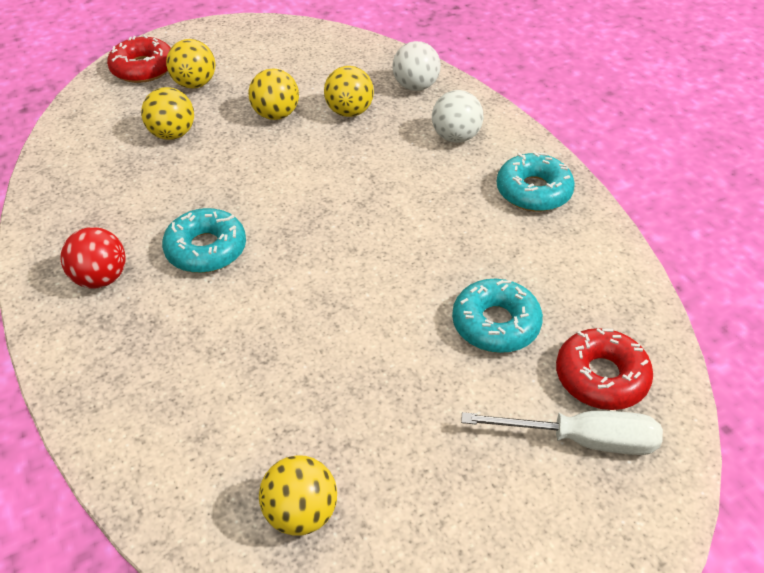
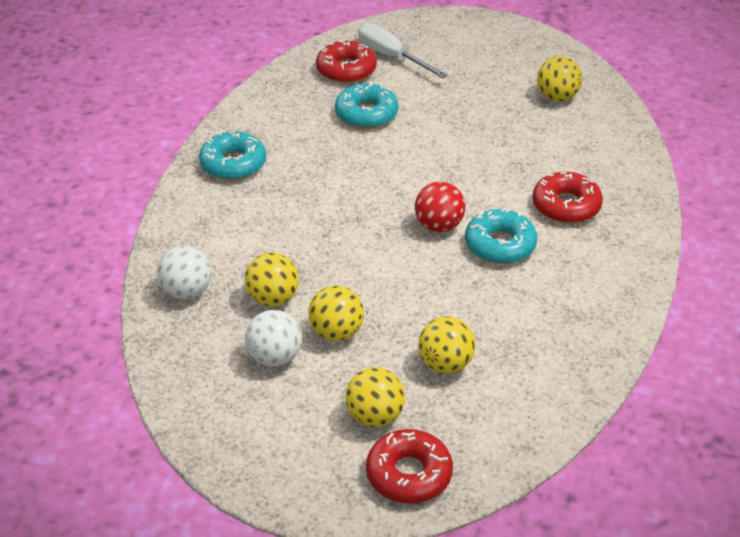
camera: 140 degrees left, 5 degrees down
red ball [61,227,126,289] -> red ball moved to [415,181,465,232]
white ball [432,90,484,143] -> white ball moved to [245,310,302,367]
none -> red donut [532,172,603,223]

